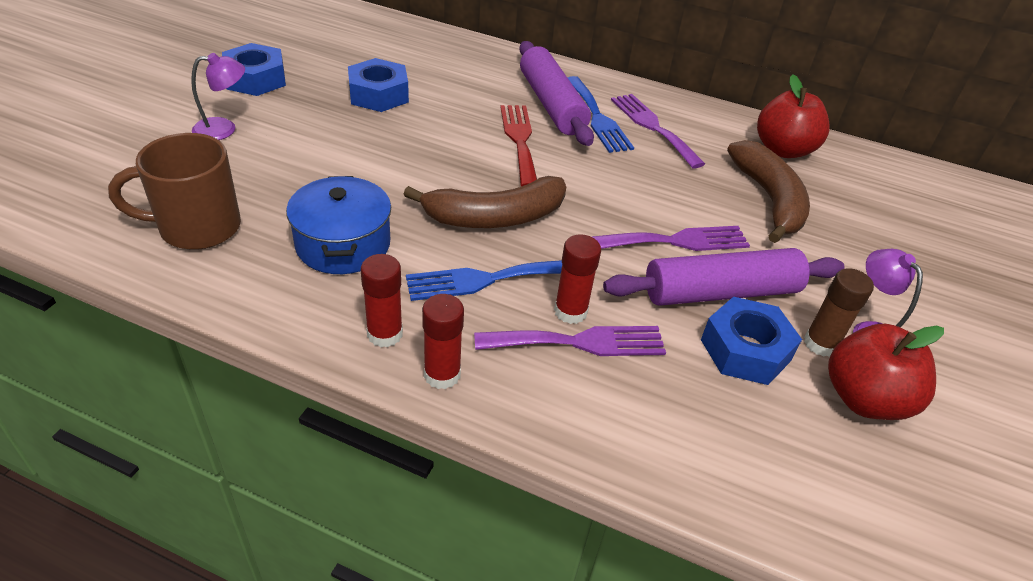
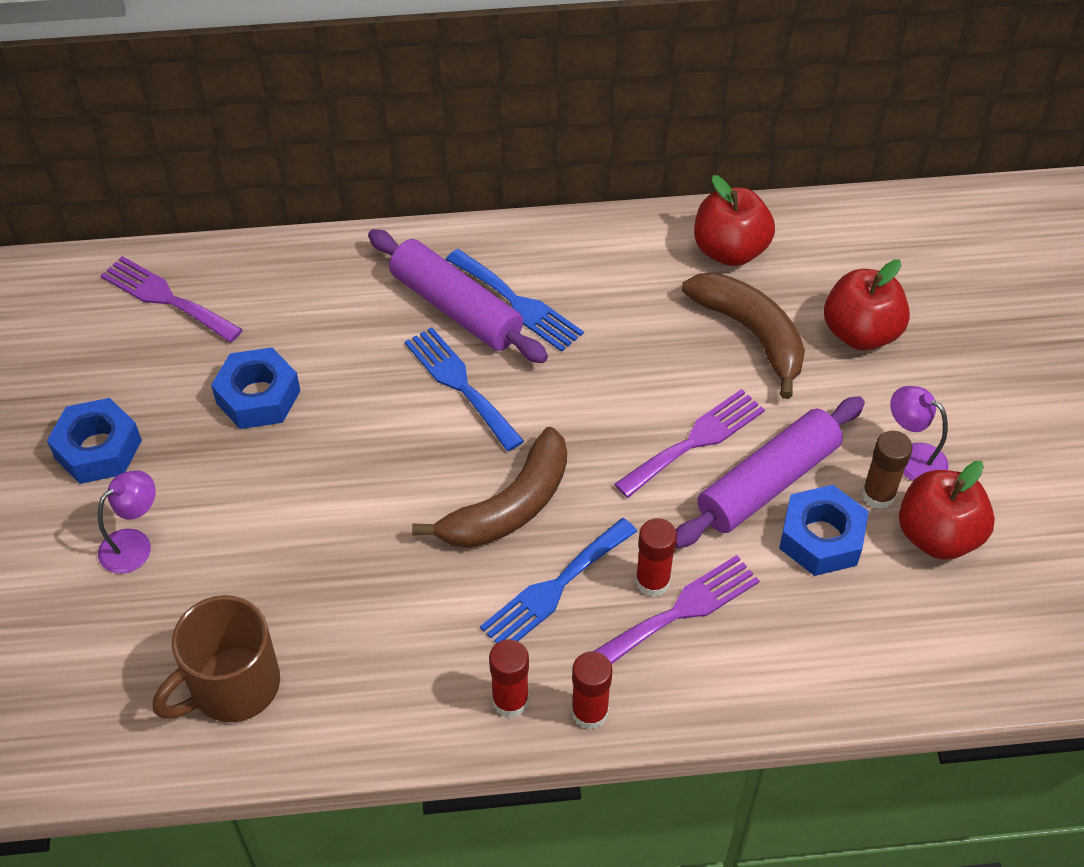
camera: 25 degrees left, 10 degrees up
blue pot [286,176,391,274] -> none
red fork [500,105,537,186] -> blue fork [405,327,524,451]
purple fork [611,94,705,168] -> purple fork moved to [100,256,243,342]
none -> red apple [824,259,910,350]

